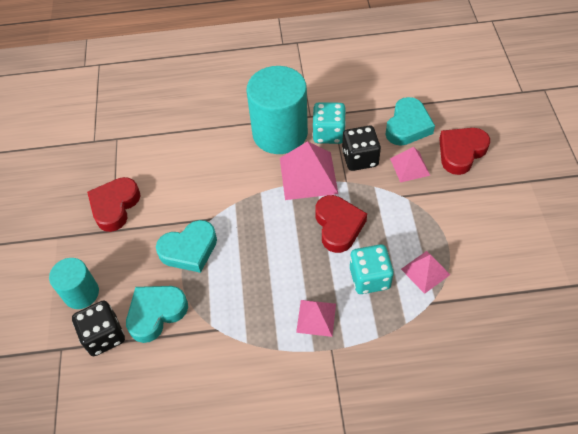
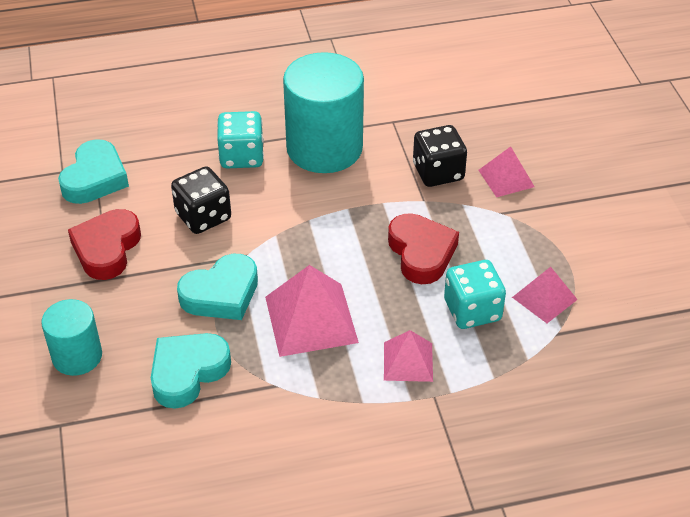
camera: 10 degrees left, 10 degrees down
black dice [72,300,125,356] -> black dice moved to [171,166,231,234]
pink pyramid [280,141,338,200] -> pink pyramid moved to [265,265,359,357]
turquoise dice [312,102,346,144] -> turquoise dice moved to [217,111,264,168]
turquoise heart [385,97,435,146] -> turquoise heart moved to [58,139,129,204]
red heart [439,128,490,175] -> none

